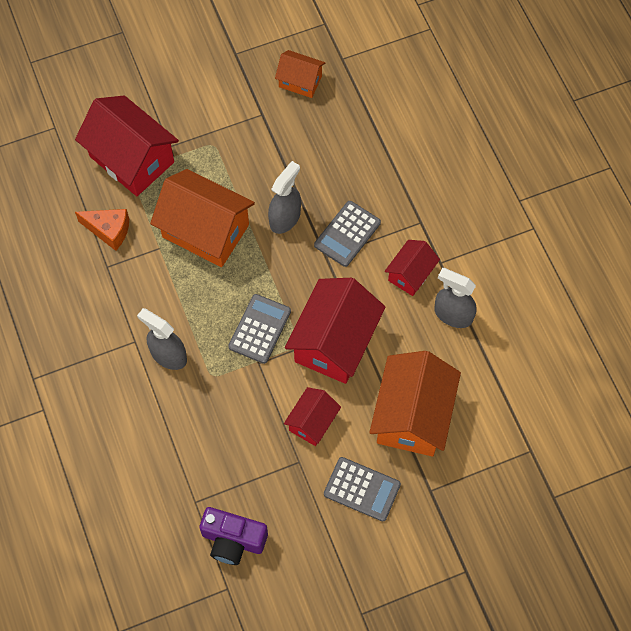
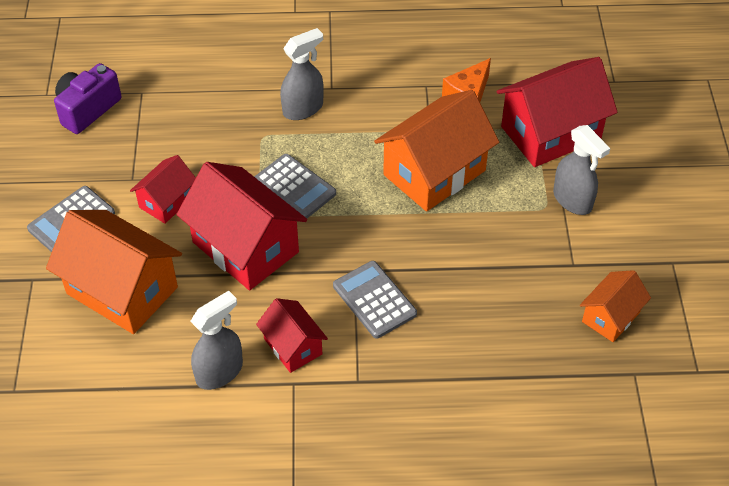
camera: 110 degrees right, 15 degrees down
grey spray bottle [268,161,301,234] -> grey spray bottle moved to [553,125,610,215]
red house [284,387,341,446] -> red house turned 75 degrees clockwise [130,155,196,224]

